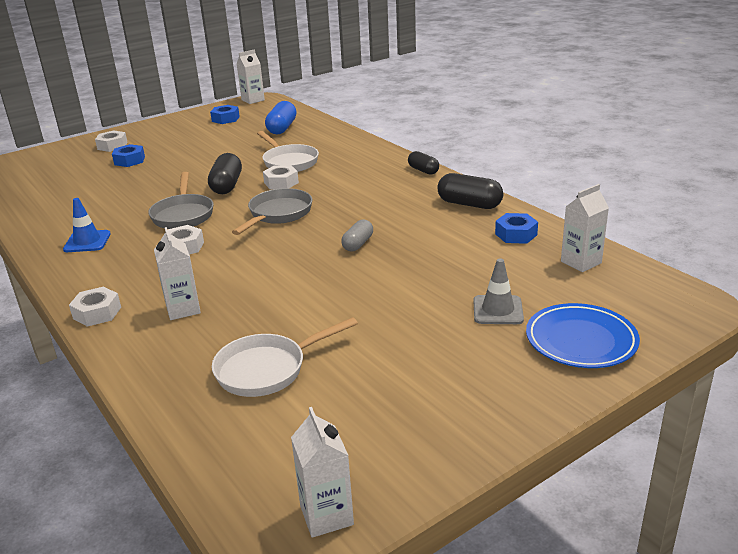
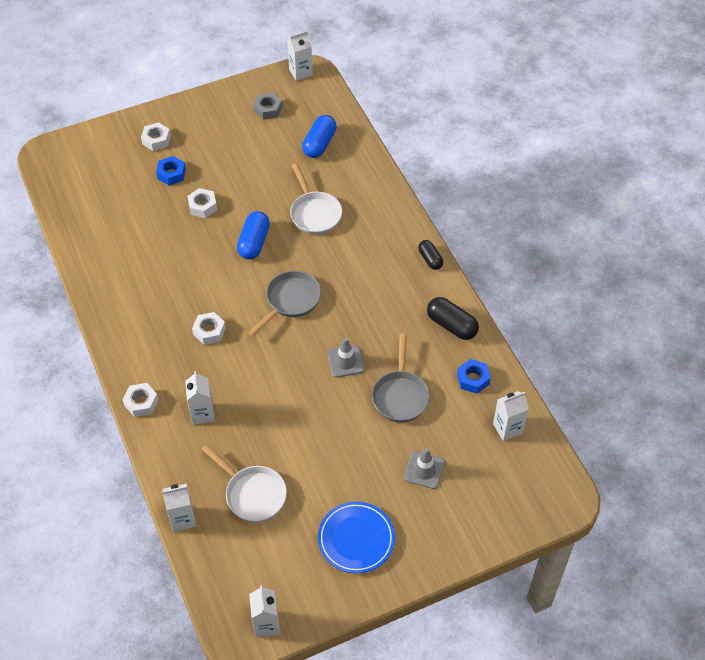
camera: 10 degrees right, 25 degrees up
blue traffic cone [63,198,111,252] -> none
grey pan [148,172,214,229] -> grey pan moved to [372,333,430,422]
black capsule [208,153,242,194] -> blue capsule [237,211,270,259]
blue nut [210,105,240,124] -> grey nut [253,92,282,120]
white pan [212,317,358,397] -> white pan turned 120 degrees counterclockwise [201,444,287,522]
white nut [263,165,299,190] -> white nut moved to [187,188,217,218]
grey capsule [341,220,373,251] -> grey traffic cone [327,338,364,377]
blue plate [526,303,640,368] -> blue plate moved to [318,502,395,573]
none -> white carton [162,483,196,532]

